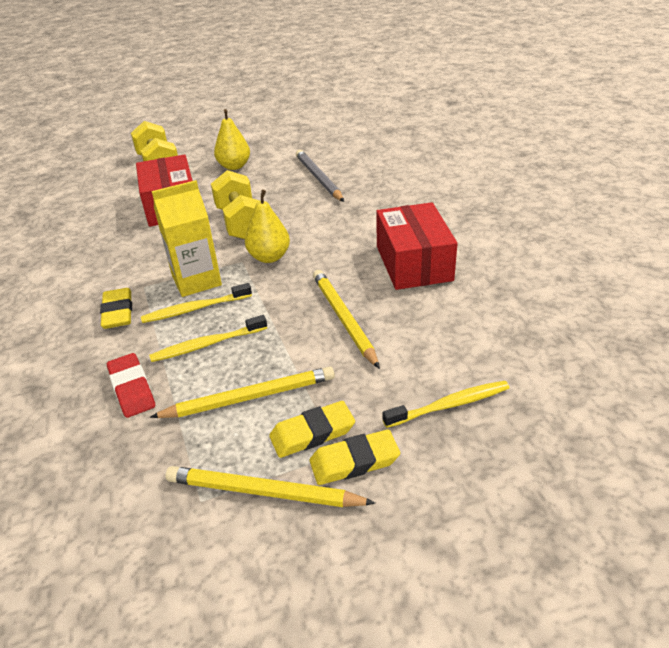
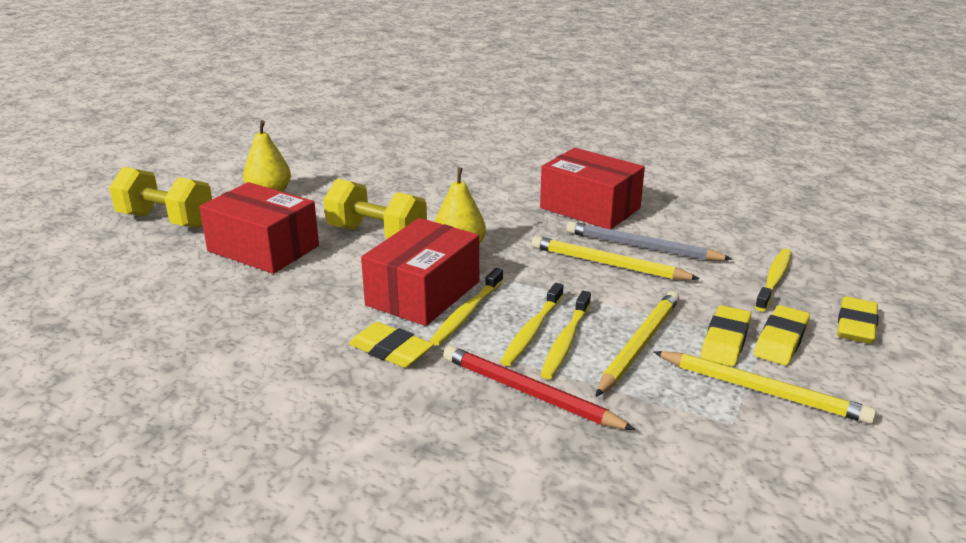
camera: 45 degrees left, 10 degrees down
red eraser [107,353,155,418] -> red pencil [443,346,635,430]
yellow carton [152,180,222,297] -> red box [361,218,479,326]
yellow pencil [166,466,376,507] -> yellow pencil turned 120 degrees counterclockwise [654,351,876,424]
grey pencil [296,150,344,202] -> grey pencil moved to [566,221,732,260]
none -> yellow toothbrush [541,291,591,379]
none -> yellow eraser [837,296,879,344]

